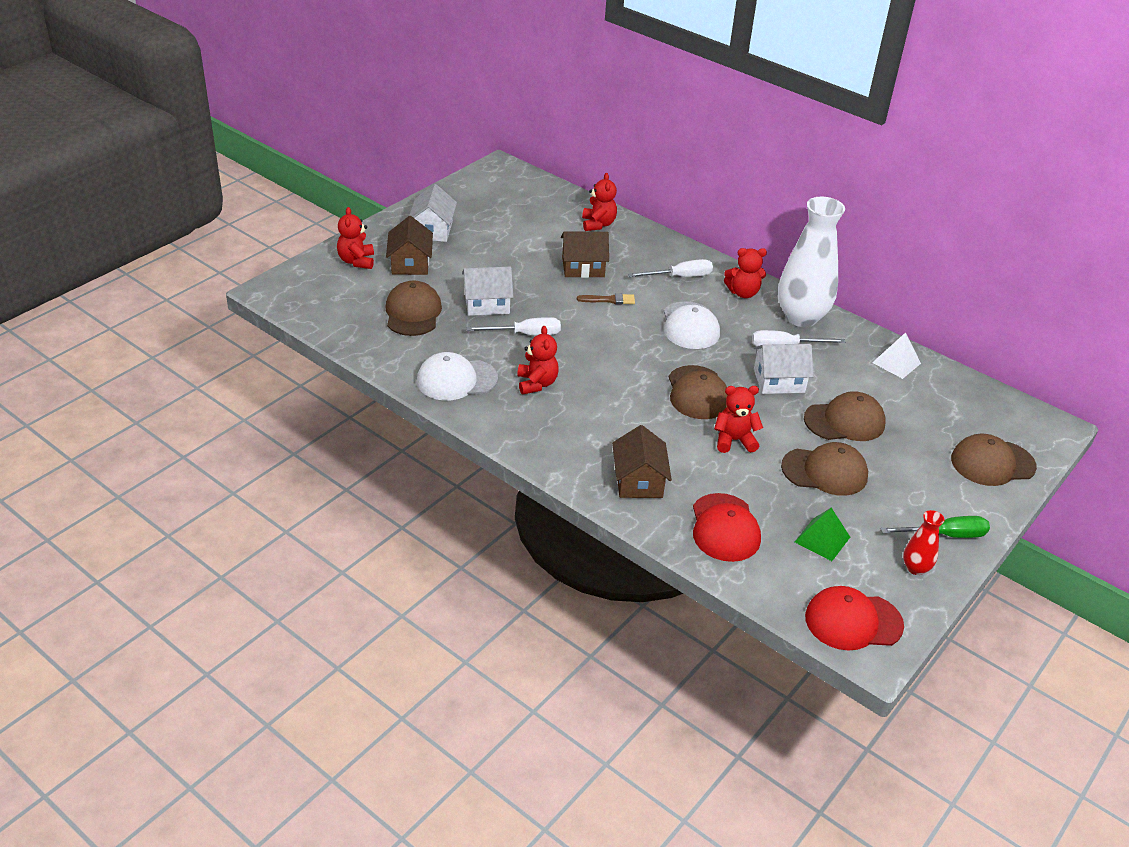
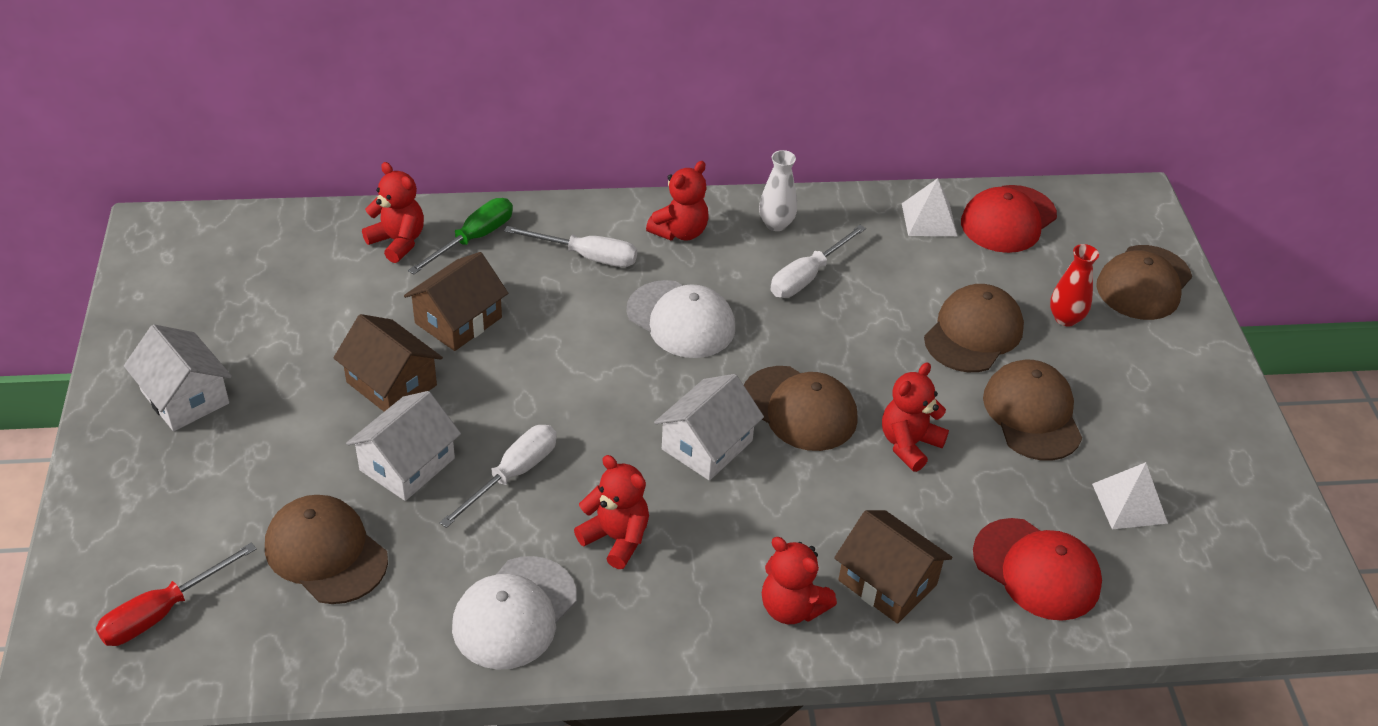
camera: 45 degrees left, 5 degrees up
red teddy bear [337,207,374,269] -> red teddy bear moved to [762,537,837,624]
brown house [386,216,433,275] -> brown house moved to [333,314,443,412]
brown brush [577,293,635,305] -> none
white screwdriver [628,259,713,277] -> white screwdriver turned 75 degrees clockwise [504,226,637,267]
white house [754,344,814,394] -> white house moved to [654,374,764,481]
white vase [778,197,845,327] -> white vase [759,150,797,231], size x0.45
brown cap [781,442,868,496] -> brown cap turned 60 degrees counterclockwise [983,360,1082,461]
green pyramid [795,508,850,561] -> white pyramid [1092,462,1168,529]
red cap [805,586,904,651] -> red cap moved to [961,185,1057,253]
green screwdriver [881,516,990,538] -> green screwdriver moved to [408,198,513,275]
red vase [903,510,945,575] -> red vase moved to [1050,244,1099,327]
none -> red screwdriver [96,543,257,646]

